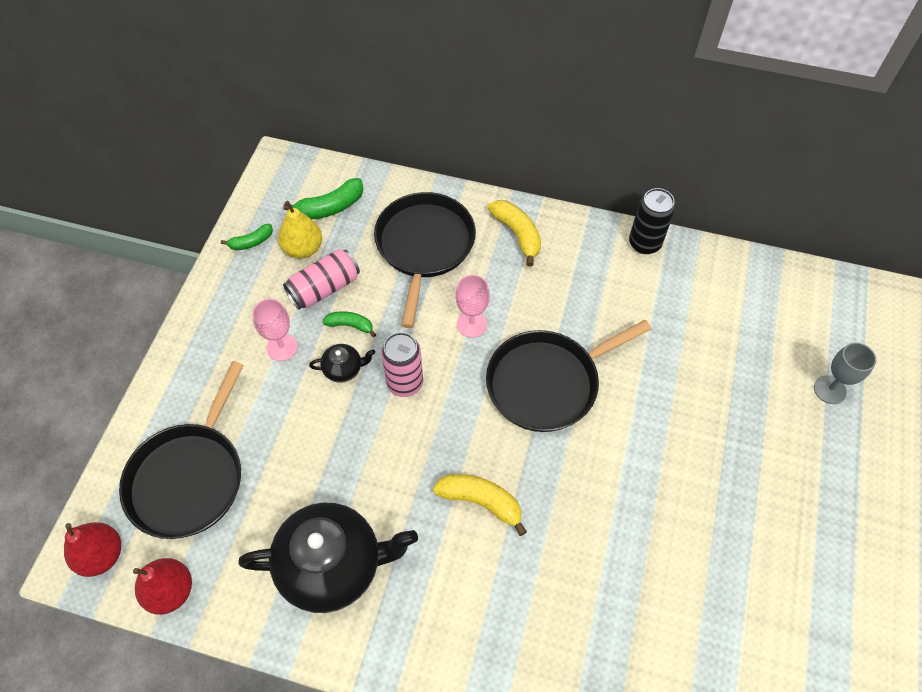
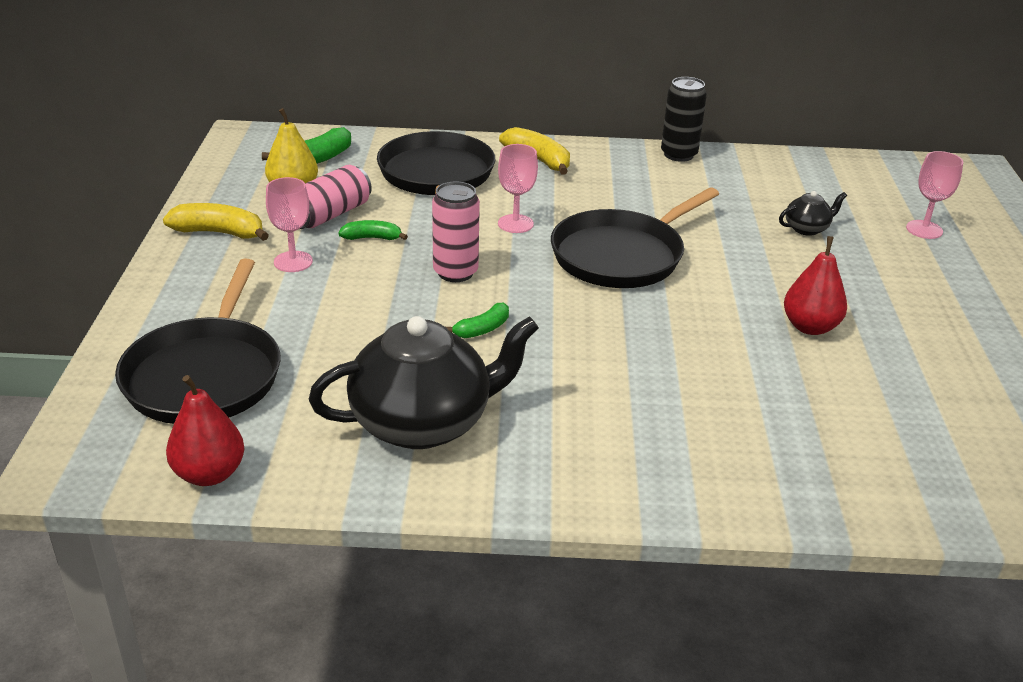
camera: 15 degrees left, 25 degrees down
red pear [64,522,121,577] -> red pear moved to [784,236,847,335]
green banana [221,224,273,250] -> green banana moved to [446,303,509,338]
black teapot [309,344,375,383] -> black teapot moved to [779,191,847,236]
yellow banana [433,474,527,536] -> yellow banana moved to [163,203,269,241]
grey goblet [814,342,876,404] -> pink goblet [906,151,963,239]

